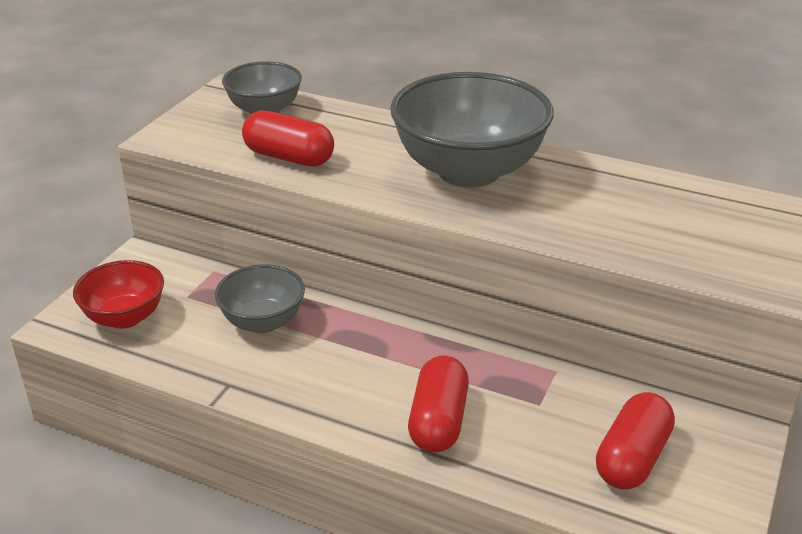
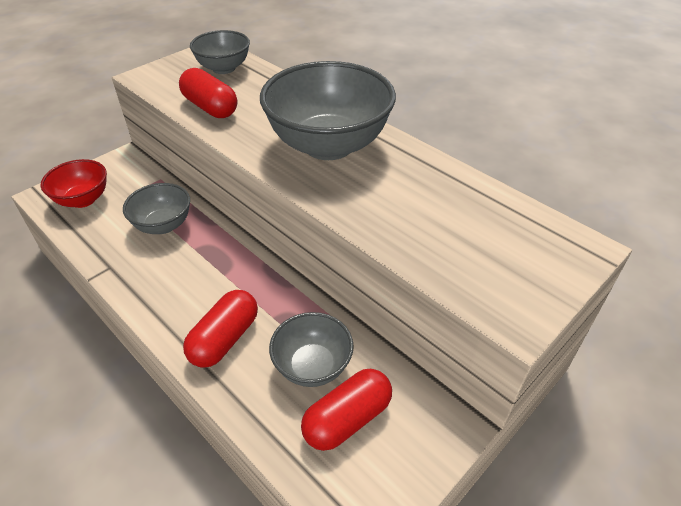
camera: 20 degrees right, 10 degrees up
none -> grey bowl [269,312,354,387]

